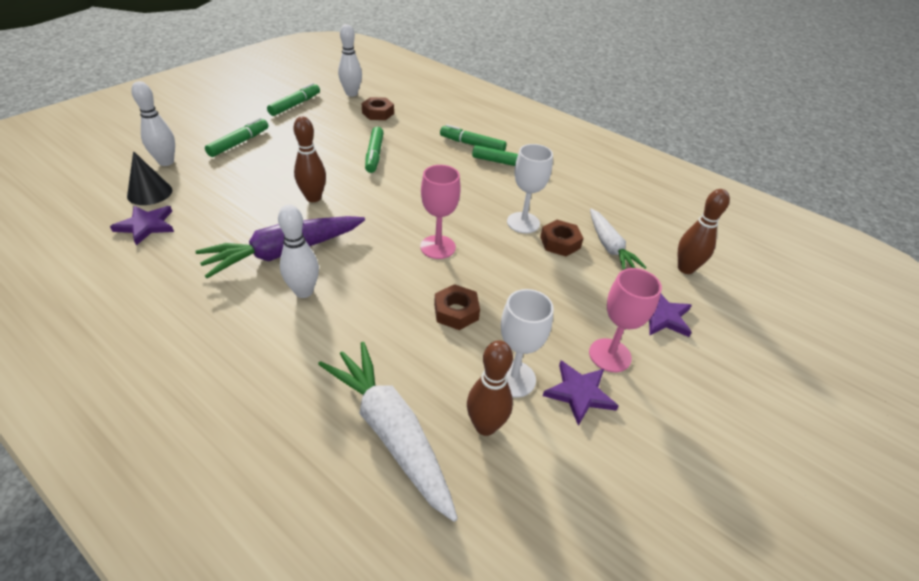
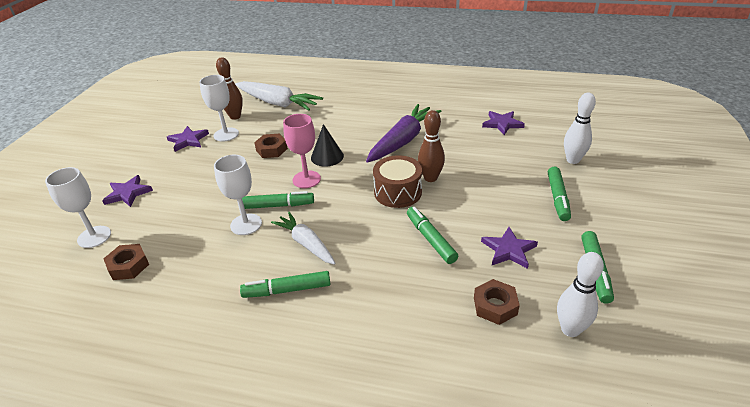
camera: 160 degrees right, 5 degrees down
black cone [127,151,172,205] -> black cone moved to [311,124,344,167]
white bowling pin [278,204,319,298] -> none
green marker [440,124,507,151] -> green marker moved to [242,191,314,209]
brown nut [540,220,583,256] -> brown nut moved to [103,244,149,280]
pink goblet [589,268,662,372] -> none
white carrot [590,209,647,270] -> white carrot moved to [271,212,336,265]
brown bowling pin [678,189,730,274] -> white goblet [45,167,111,248]
none -> brown drum [373,155,422,208]
none -> purple star [481,227,538,269]

